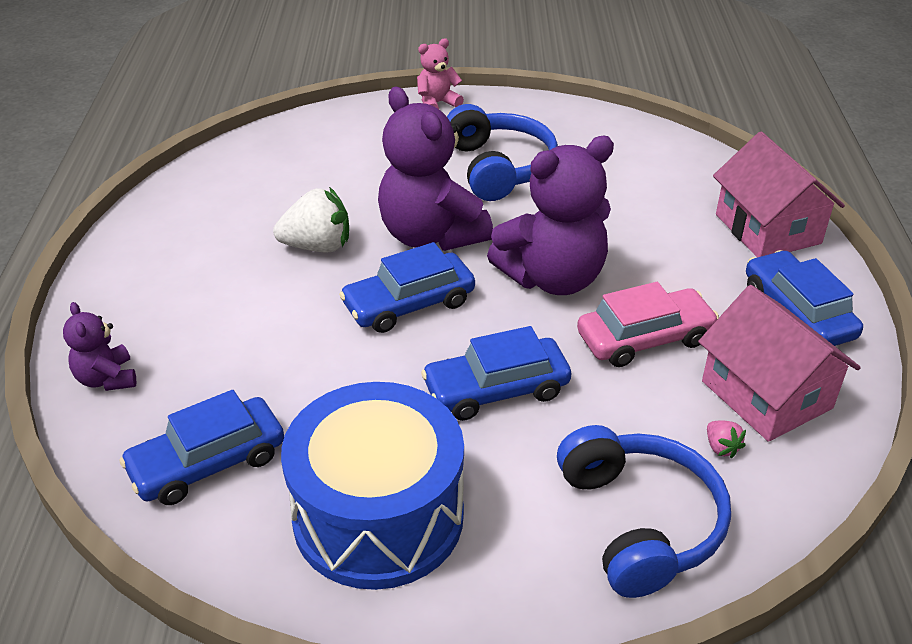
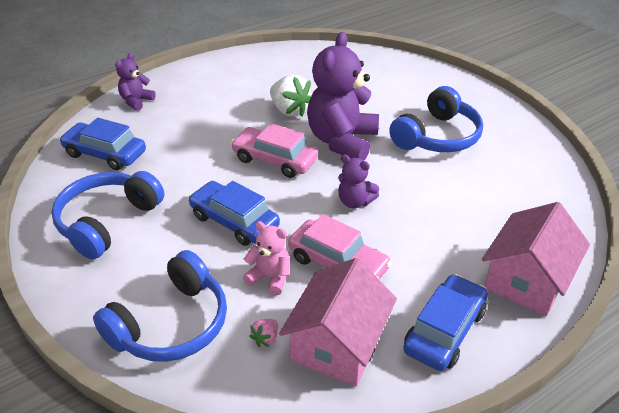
camera: 55 degrees right, 0 degrees up
blue drum [281,382,464,590] -> blue headphones [51,171,164,259]
blue car [339,242,475,333] -> pink car [231,123,318,178]
pink teddy bear [417,38,464,109] -> pink teddy bear moved to [243,221,290,295]
purple teddy bear [487,136,614,295] -> purple teddy bear [338,155,379,208], size x0.49

